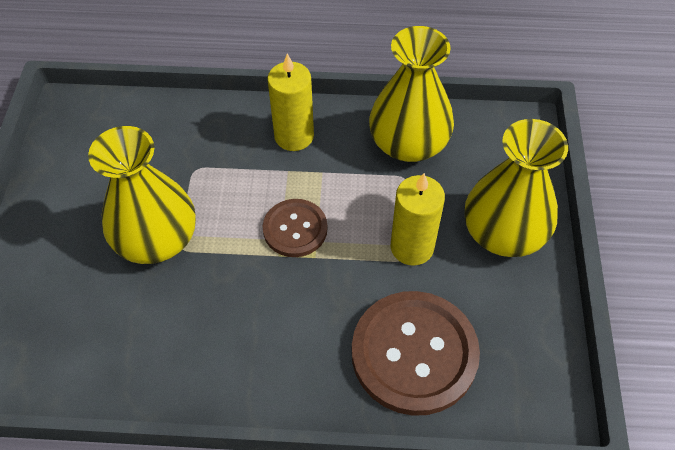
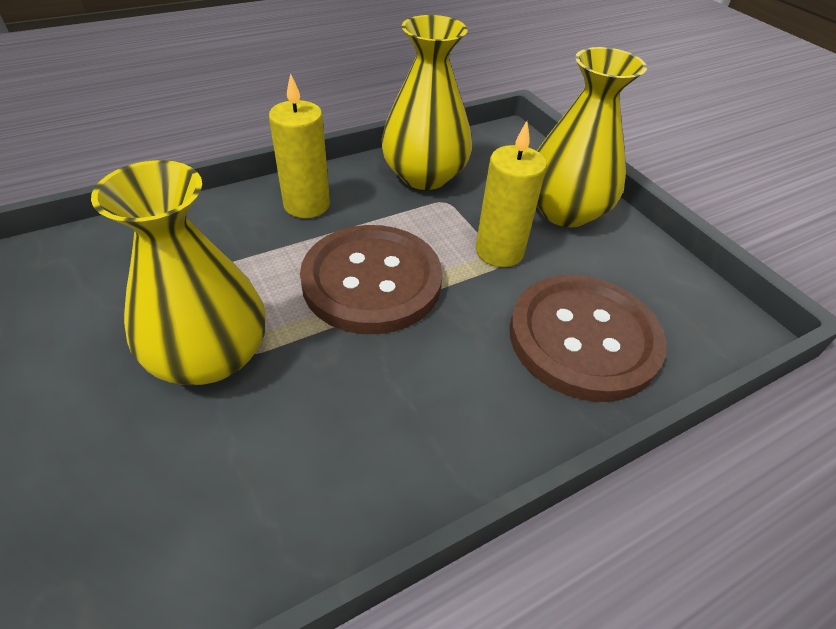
camera: 35 degrees left, 10 degrees down
brown button [263,199,328,257] -> brown button [300,225,442,334], size x1.77

